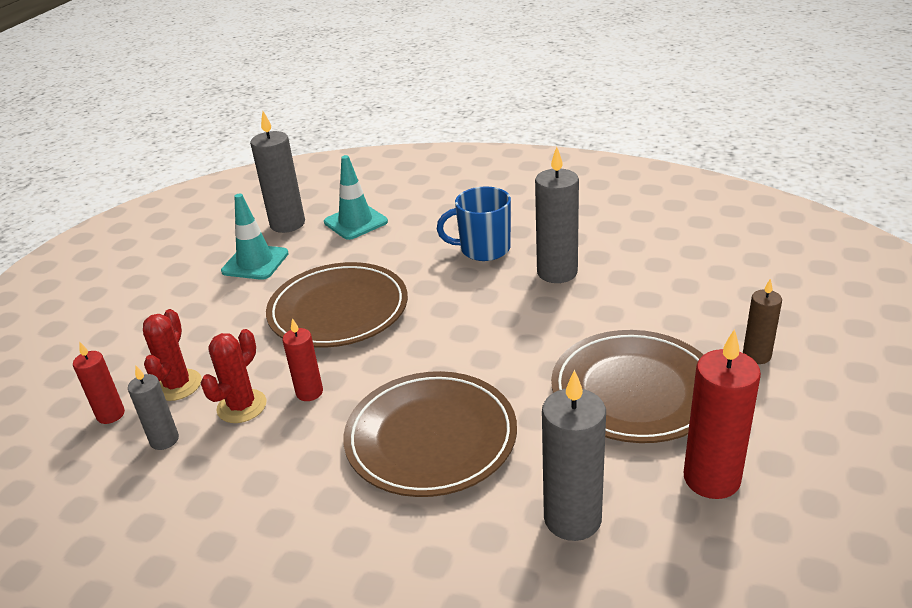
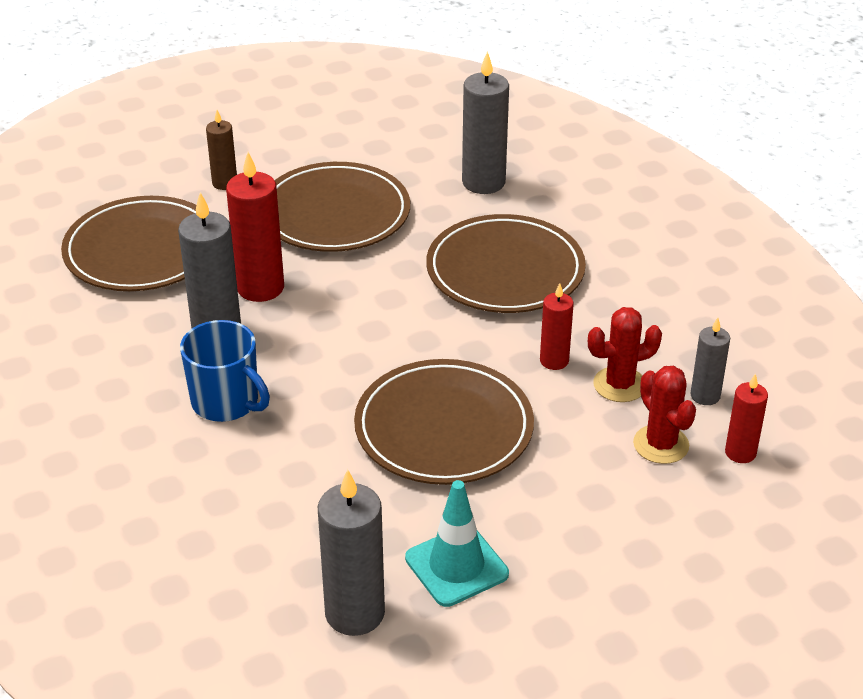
camera: 140 degrees left, 5 degrees up
red cactus [143,309,201,401] -> red cactus turned 75 degrees counterclockwise [633,366,696,464]
turquoise traffic cone [324,155,388,240] -> none
red candle [684,329,761,499] -> red candle moved to [226,152,284,302]
none -> brown plate [61,196,196,291]

